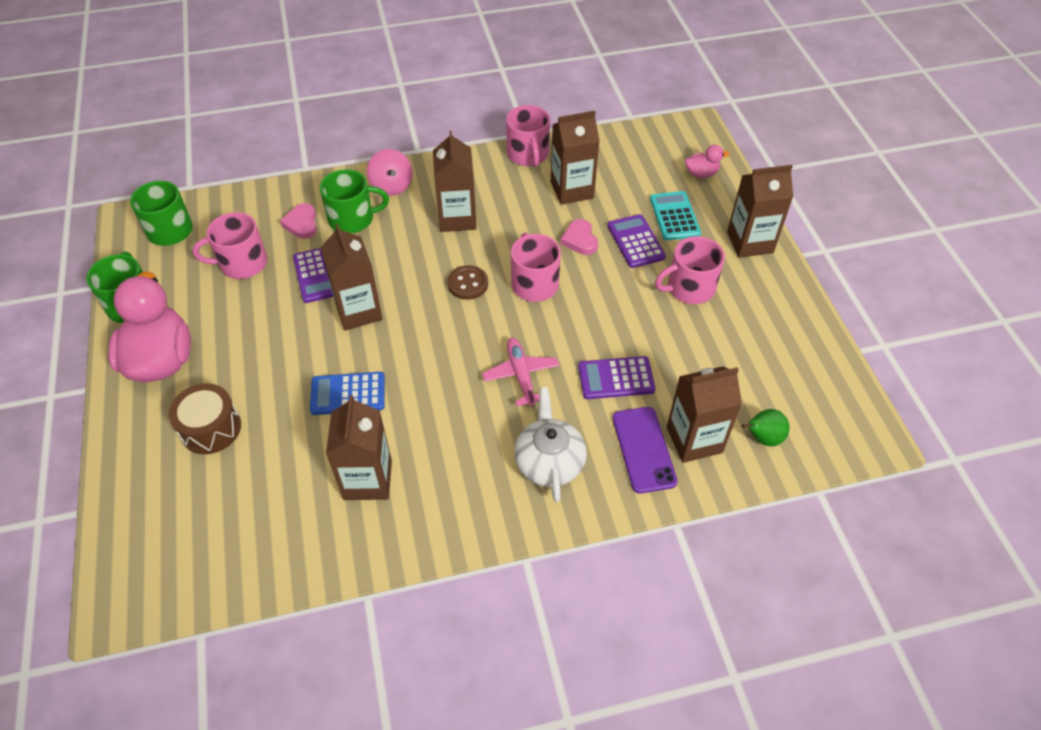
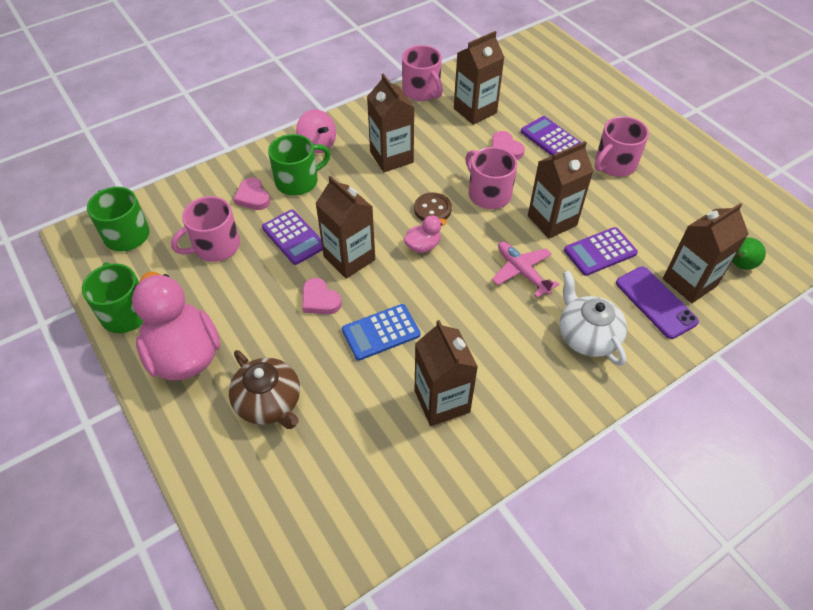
camera: 20 degrees left, 0 degrees up
brown drum [169,383,241,454] -> brown teapot [229,350,300,429]
turquoise calculator [650,191,701,240] -> none
pink duck [685,145,729,178] -> pink duck moved to [404,216,447,253]
brown carton [727,165,793,258] -> brown carton moved to [528,141,594,238]
none -> pink heart [302,278,342,314]

